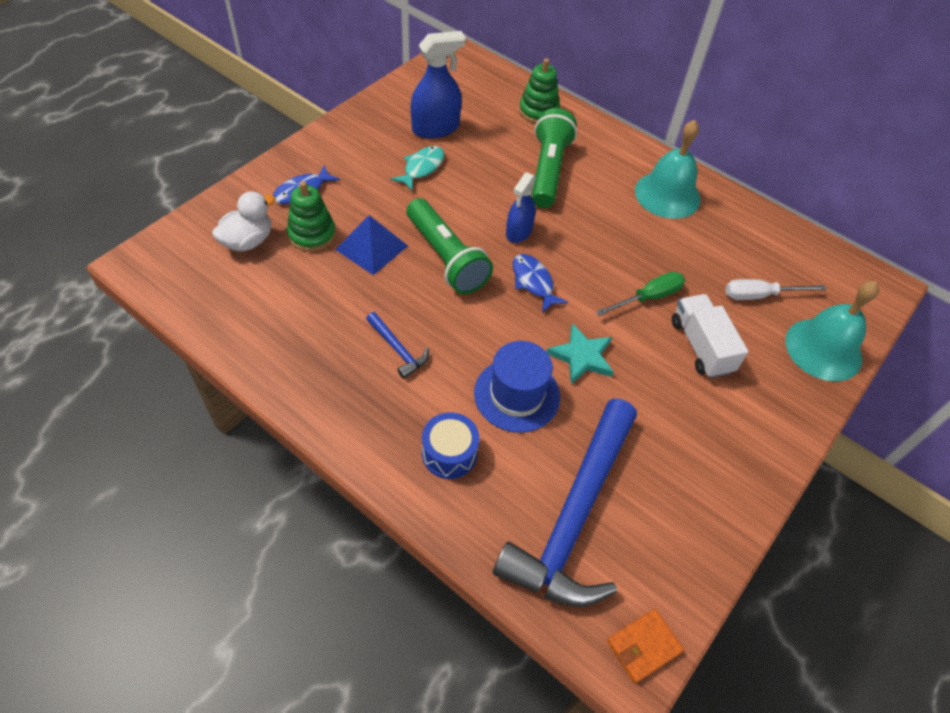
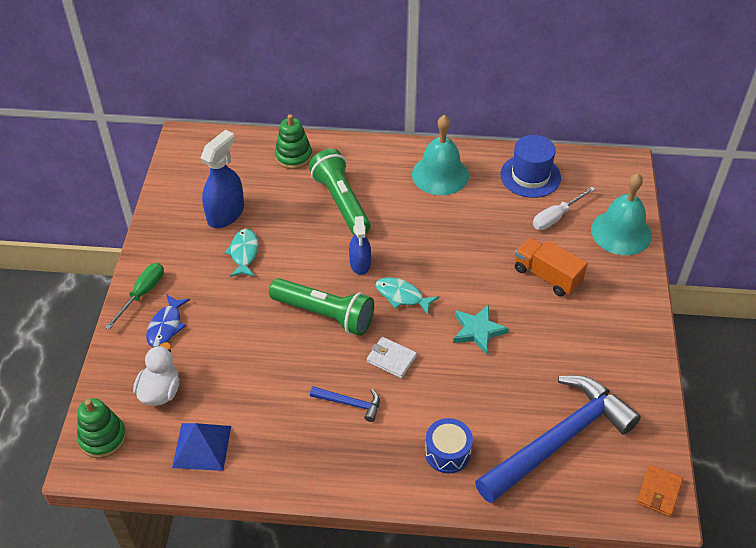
camera: 30 degrees left, 5 degrees down
green stacking toy [287,181,336,252] -> green stacking toy moved to [77,398,126,458]
blue pyramid [335,215,408,275] -> blue pyramid moved to [172,423,231,471]
blue hat [474,341,560,433] -> blue hat moved to [500,135,561,198]
blue hammer [493,399,637,607] -> blue hammer turned 120 degrees counterclockwise [475,375,641,503]
blue fish [513,254,568,313] -> turquoise fish [376,277,439,315]
green screwdriver [596,272,685,316] -> green screwdriver moved to [105,263,164,330]
white truck [672,294,749,378] -> orange truck [515,238,588,297]
none -> white wallet [367,337,417,378]

